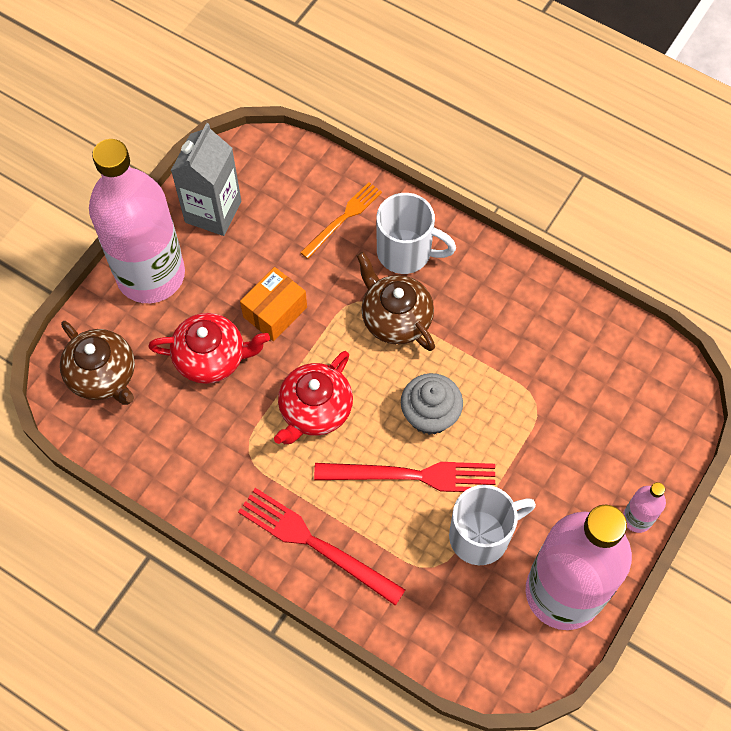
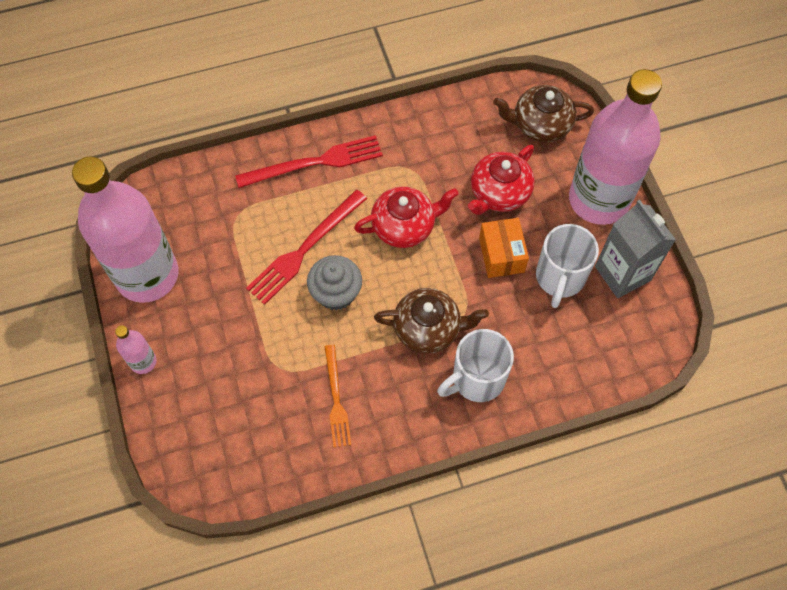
camera: 130 degrees right, 0 degrees up
red teapot [274,351,353,444] -> red teapot turned 90 degrees clockwise [354,187,459,248]
orange fork [300,182,382,259] -> orange fork moved to [324,345,351,447]
white mug [449,485,536,565] -> white mug moved to [536,224,599,308]

